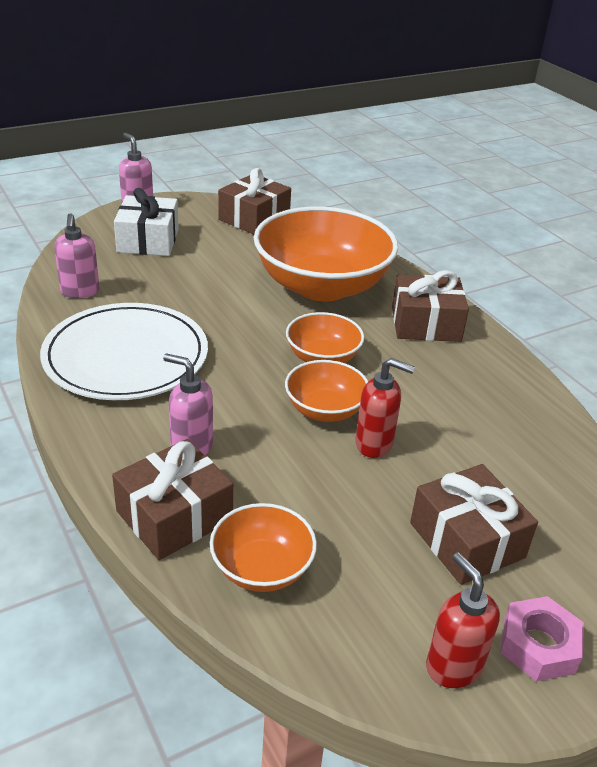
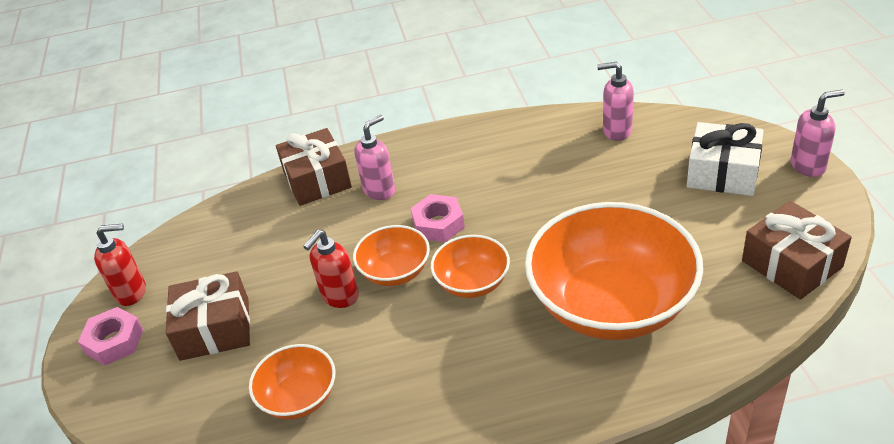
camera: 115 degrees right, 5 degrees up
white plate [40,303,208,400] -> none
orange bowl [210,503,317,592] -> orange bowl moved to [249,344,336,419]
brown gift [392,270,469,342] -> none
none -> pink nut [410,194,465,242]

